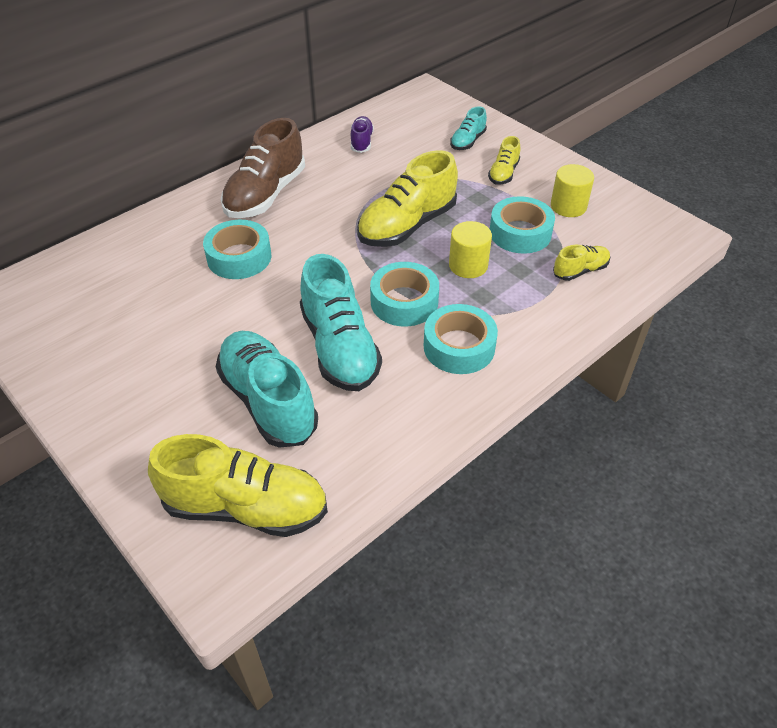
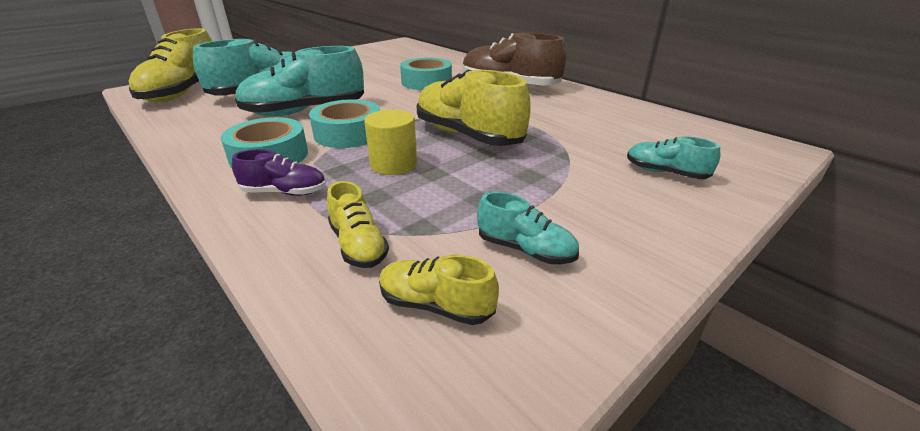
camera: 90 degrees right, 15 degrees down
purple shoe [351,116,374,153] -> purple shoe moved to [232,149,326,196]
yellow shoe [488,136,520,185] -> yellow shoe moved to [379,255,499,325]
turquoise tape [490,196,555,254] -> none
yellow cylinder [551,164,594,217] -> turquoise shoe [477,191,579,264]

